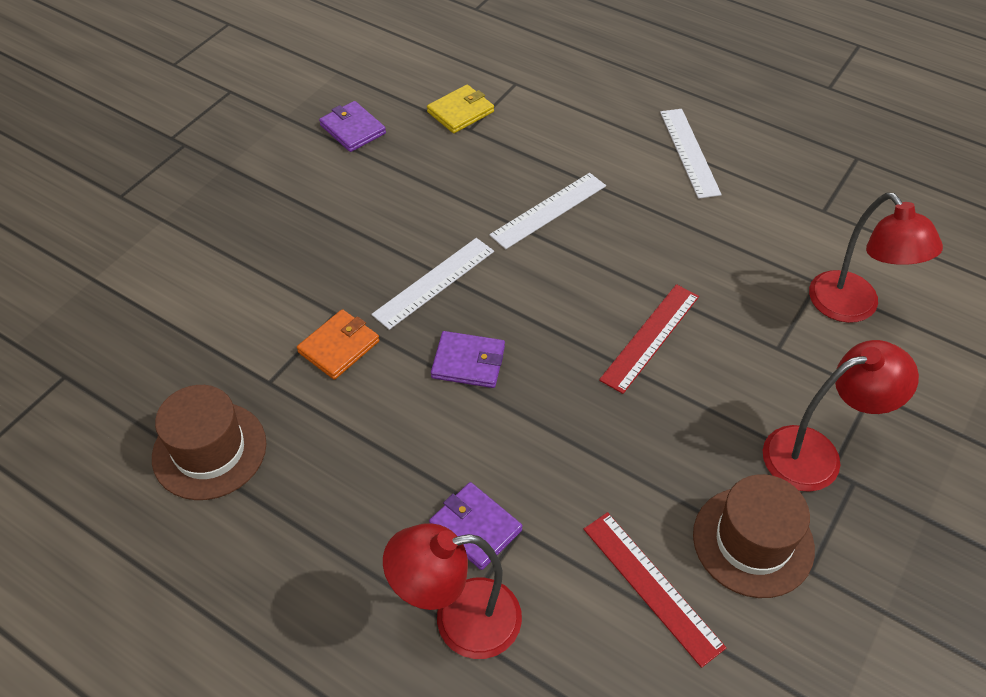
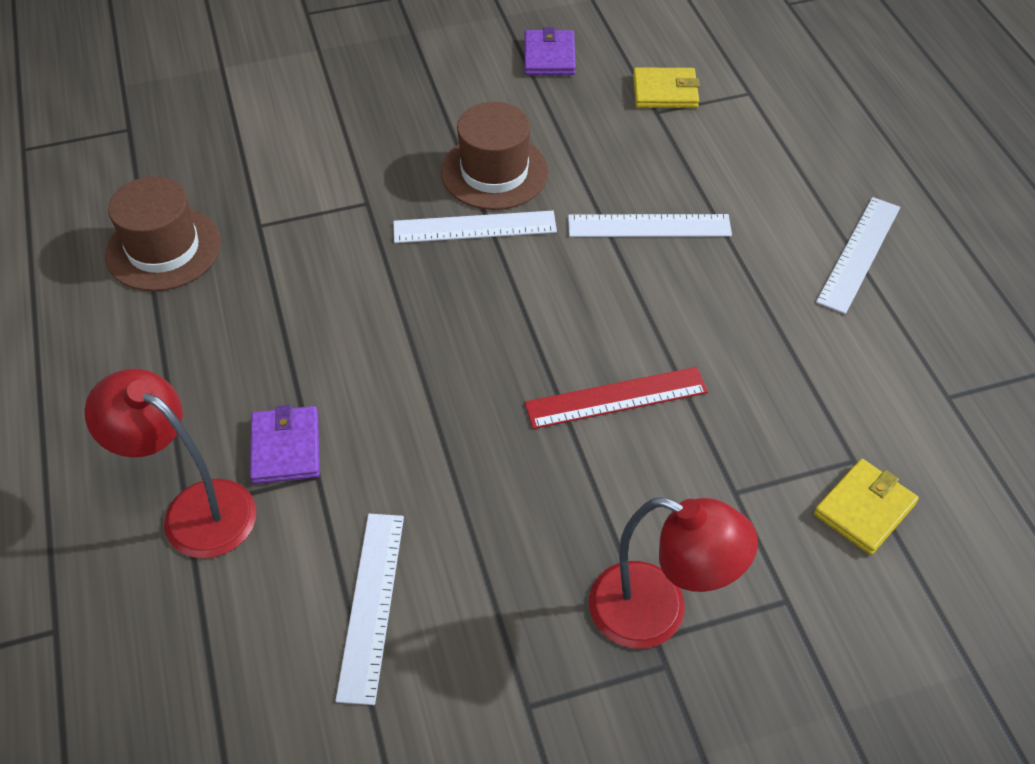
camera: 40 degrees right, 0 degrees up
orange wallet [297,309,380,380] -> none
purple wallet [431,331,505,388] -> none
red ruler [584,512,726,668] -> white ruler [336,514,404,705]
brown hat [693,474,815,598] -> brown hat moved to [441,102,549,210]
red lamp [809,193,943,323] -> yellow wallet [814,459,919,555]

